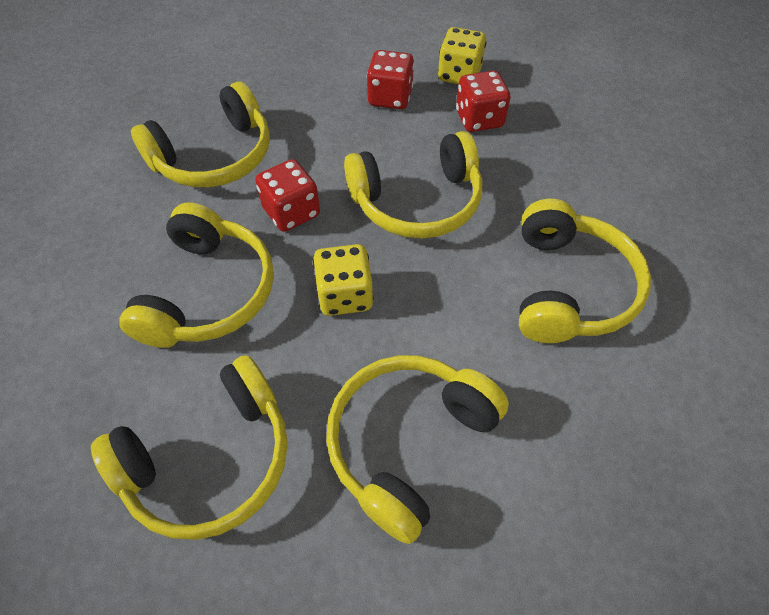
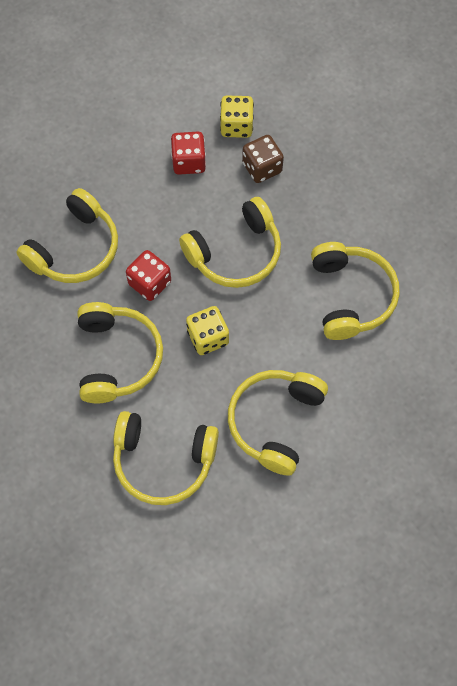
camera: 15 degrees left, 10 degrees up
yellow headphones [91,355,288,540] -> yellow headphones turned 60 degrees clockwise [113,411,219,505]
red dice [456,71,511,132] -> brown dice [242,135,284,183]

